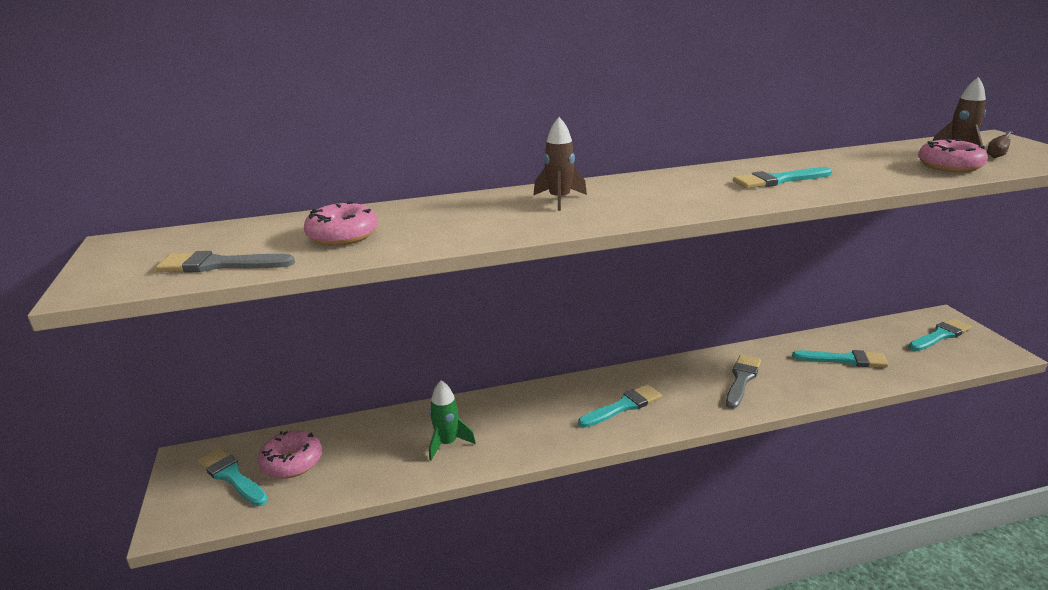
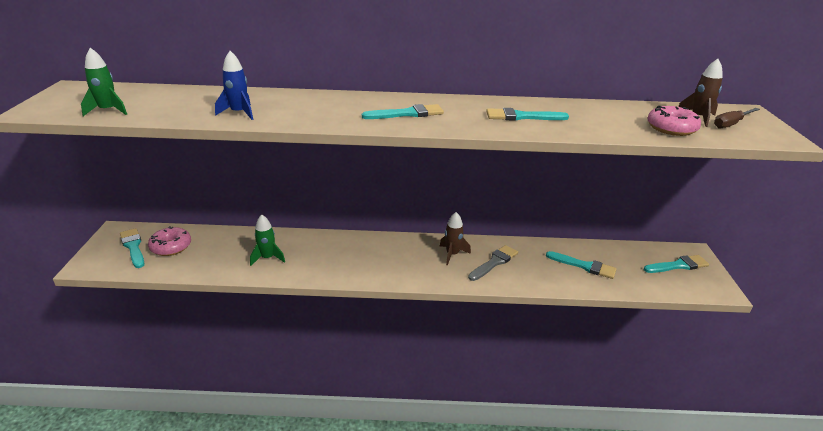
camera: 15 degrees right, 5 degrees up
grey brush [156,251,295,273] -> green rocket [81,48,127,116]
pink donut [304,201,378,246] -> none
brown rocket [533,117,587,211] -> brown rocket moved to [440,212,471,266]
turquoise brush [578,384,662,428] -> turquoise brush moved to [362,104,444,119]
none -> blue rocket [215,51,253,120]

